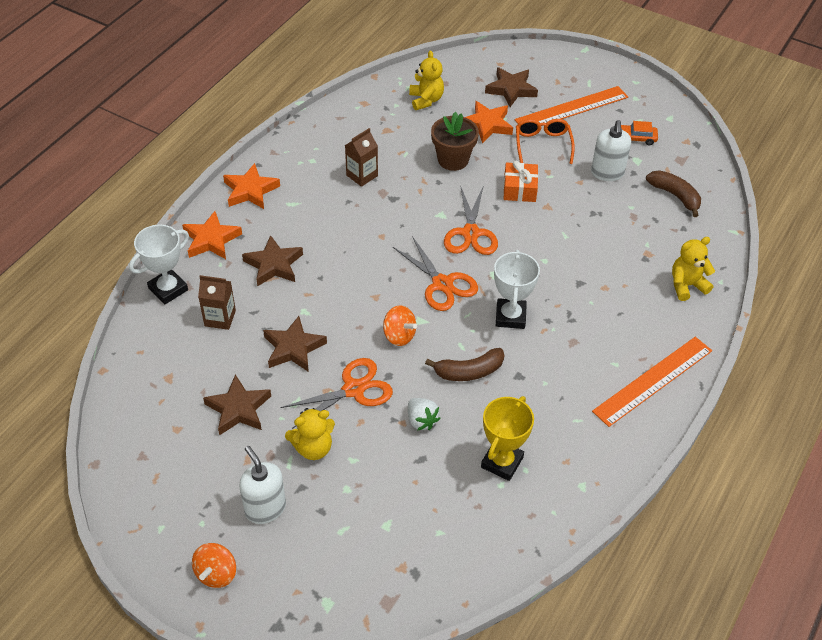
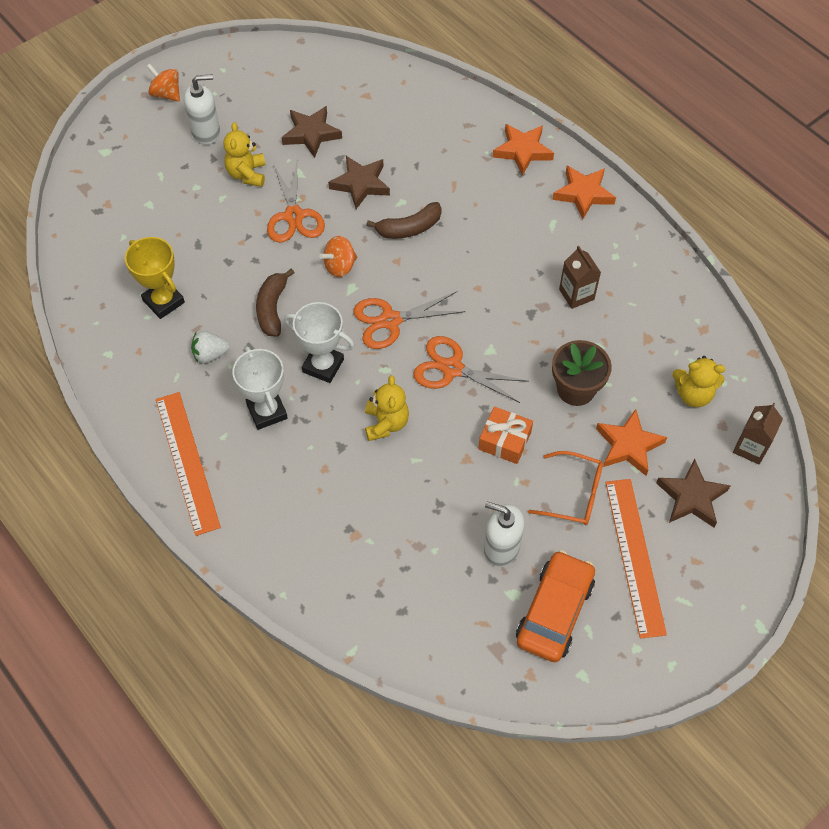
camera: 110 degrees right, 10 degrees up
white trophy [129,225,189,304] -> white trophy moved to [232,346,288,430]
brown carton [198,275,236,330] -> brown carton moved to [733,402,783,464]
brown star [242,235,303,286] -> none
white strawberry [408,398,441,431] -> white strawberry moved to [191,331,230,363]
orange car [621,121,658,146] -> orange car [516,550,595,662], size x1.94
brown banana [646,170,701,217] -> brown banana moved to [366,202,442,239]
yellow teddy bear [672,237,715,301] -> yellow teddy bear moved to [365,375,409,441]

